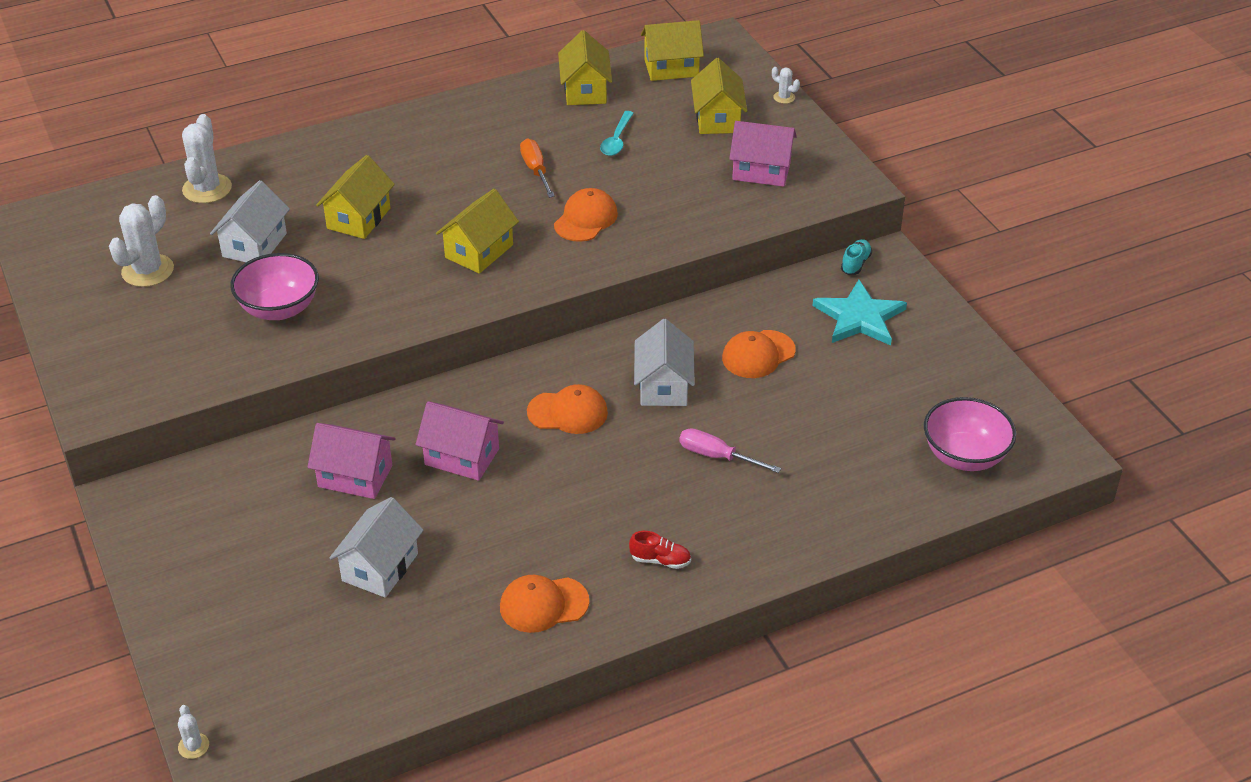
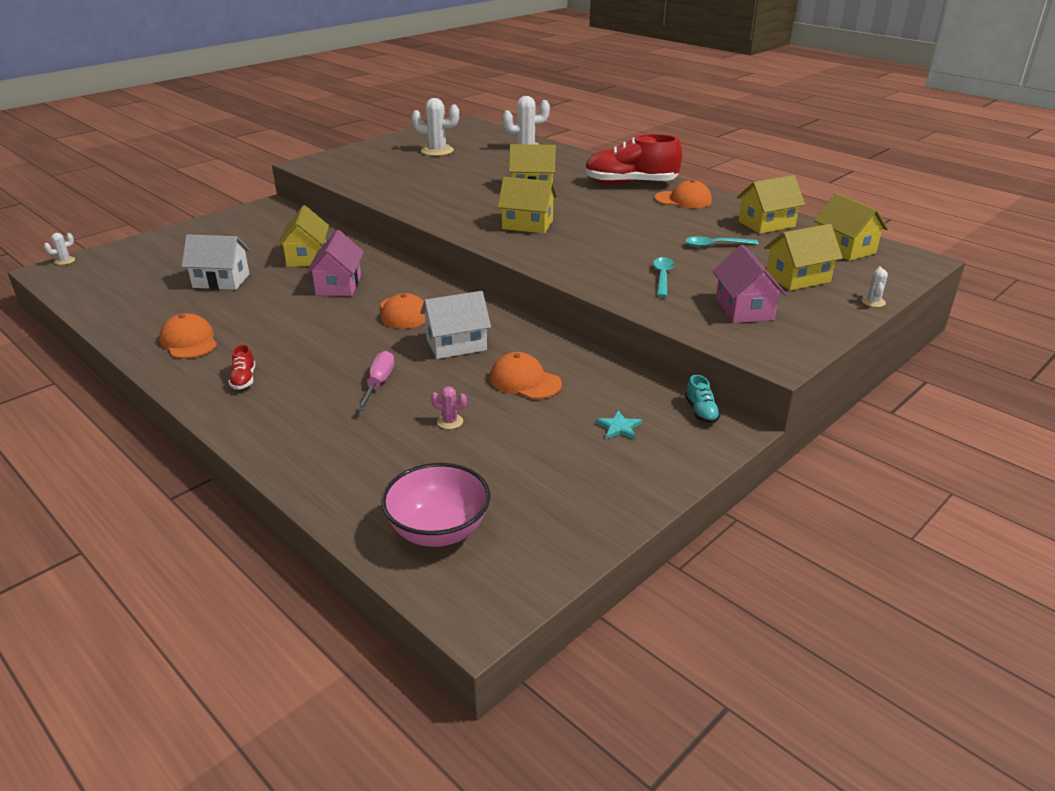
camera: 70 degrees right, 10 degrees down
white house [210,180,290,262] -> none
pink bowl [230,253,319,320] -> none
pink house [308,423,395,499] -> yellow house [277,205,329,267]
orange screwdriver [520,138,555,198] -> none
orange cap [554,188,618,242] -> orange cap moved to [654,180,712,208]
turquoise star [813,280,907,346] -> turquoise star [596,410,642,439], size x0.46
turquoise shoe [841,239,872,275] -> turquoise shoe turned 75 degrees clockwise [685,375,721,423]
none -> pink cactus [431,387,467,429]
none -> red shoe [584,134,683,185]
none -> turquoise spoon [653,257,675,297]

